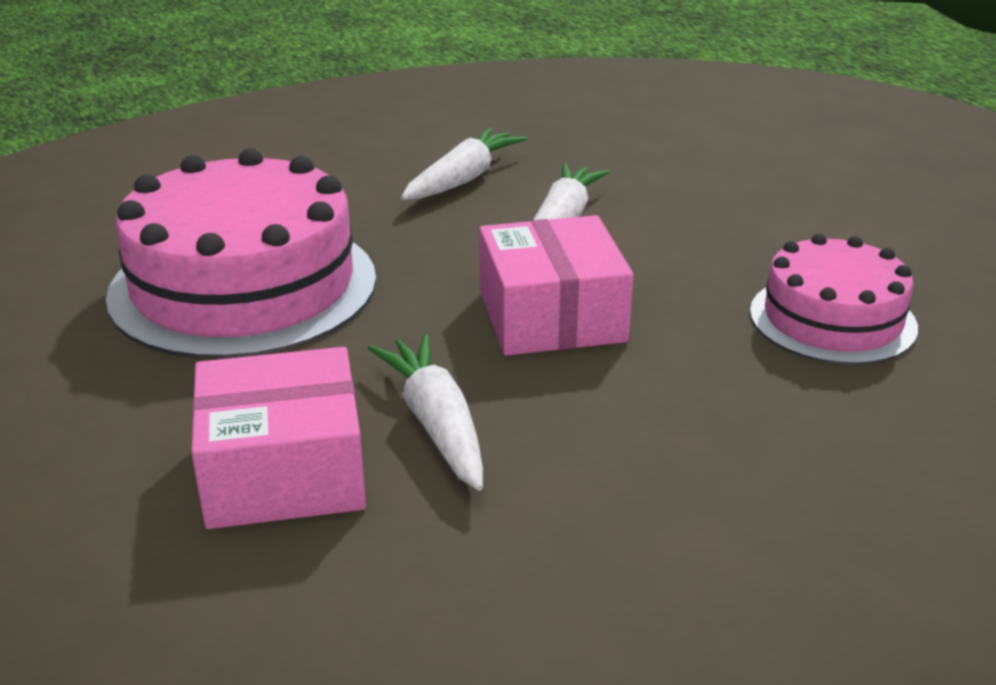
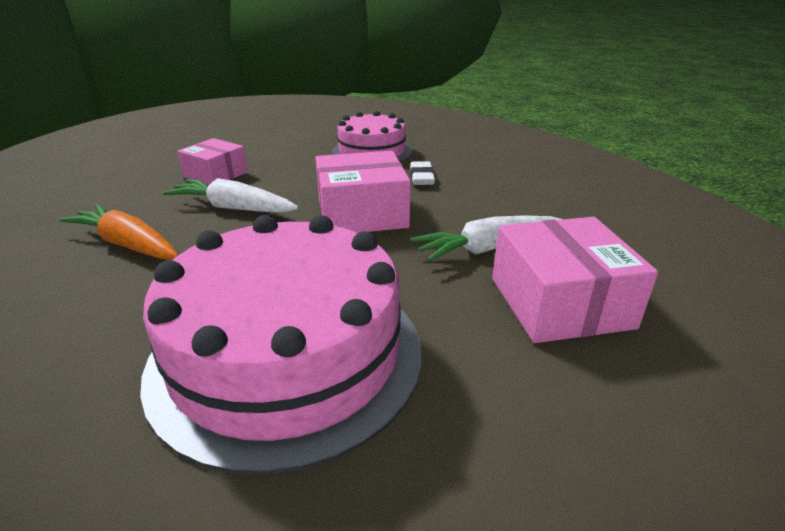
camera: 90 degrees left, 0 degrees up
white carrot [401,128,527,200] -> orange carrot [59,204,178,259]
none -> pink box [177,138,248,185]
none -> white eraser [410,161,435,185]

